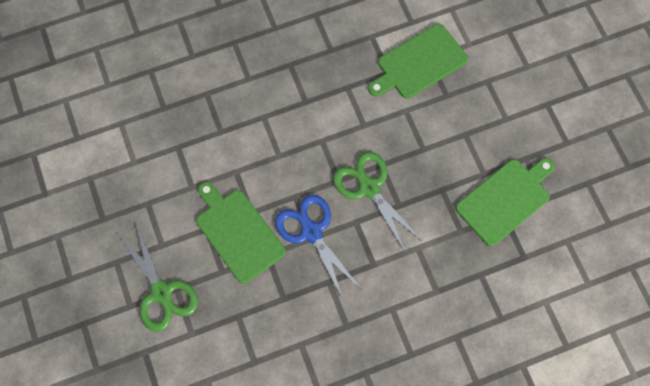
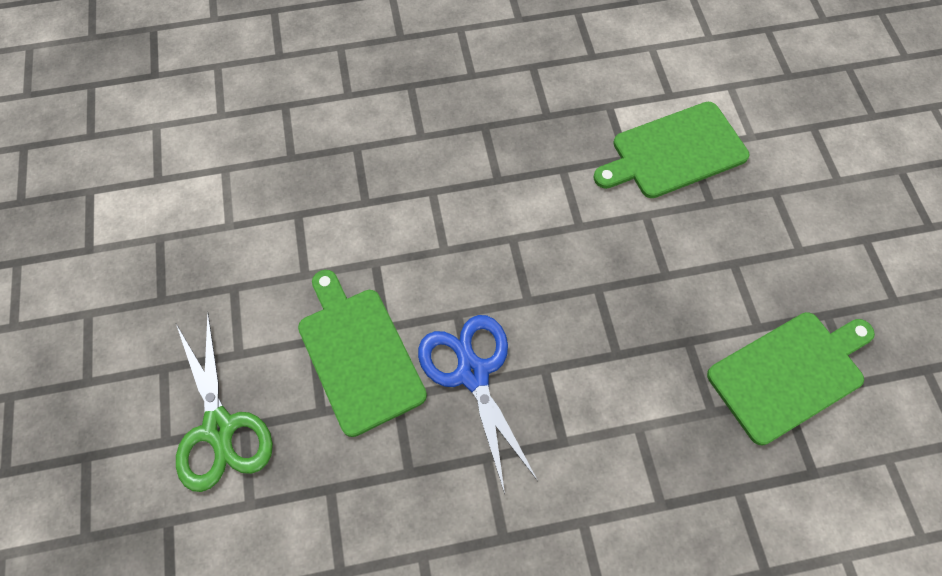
camera: 10 degrees right, 5 degrees down
green scissors [333,151,423,253] -> none

